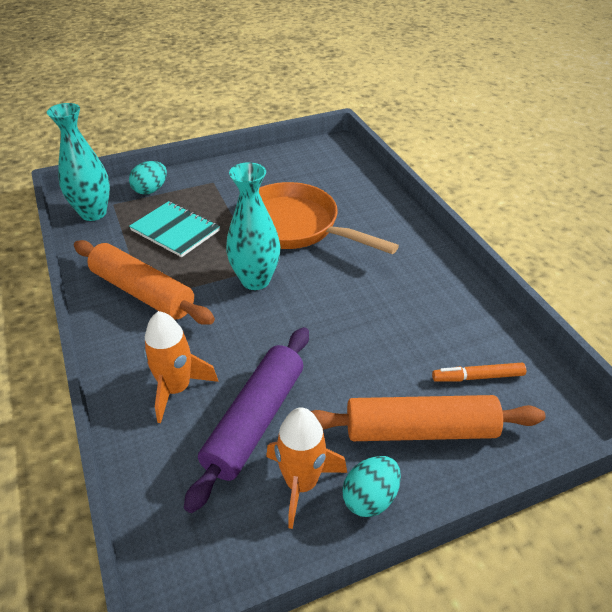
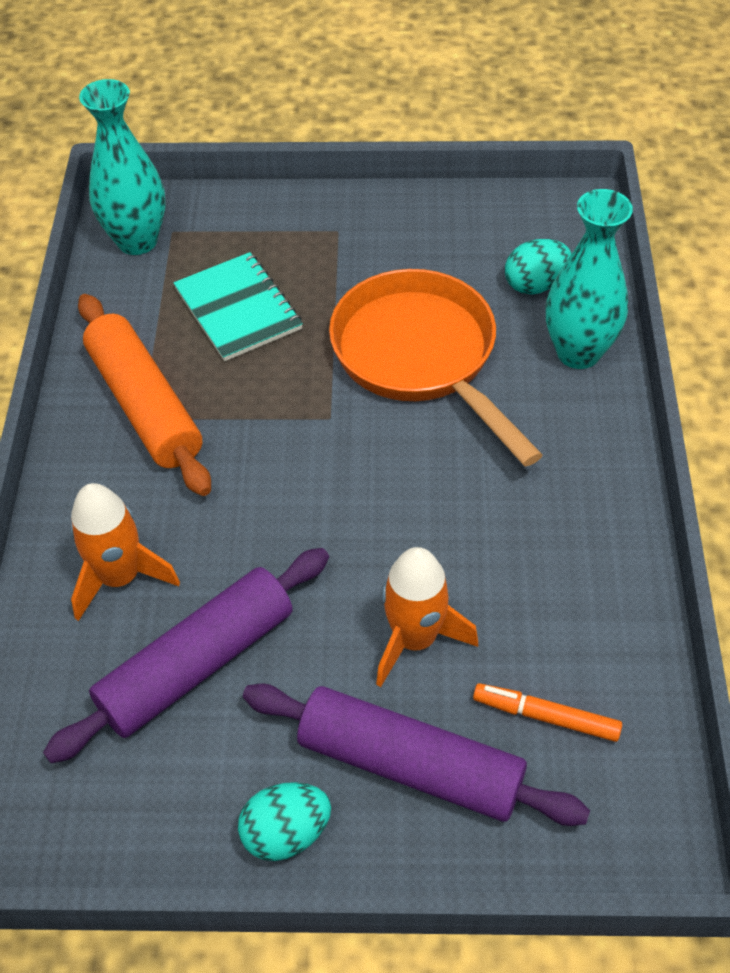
camera: 25 degrees right, 10 degrees up
turquoise egg [129,161,167,194] -> turquoise egg moved to [505,239,571,294]
turquoise vase [226,162,281,290] -> turquoise vase moved to [546,189,633,369]
orange rocket [266,407,347,529] -> orange rocket moved to [376,547,478,687]
orange rolling pin [311,395,546,441] -> purple rolling pin [243,683,590,826]

